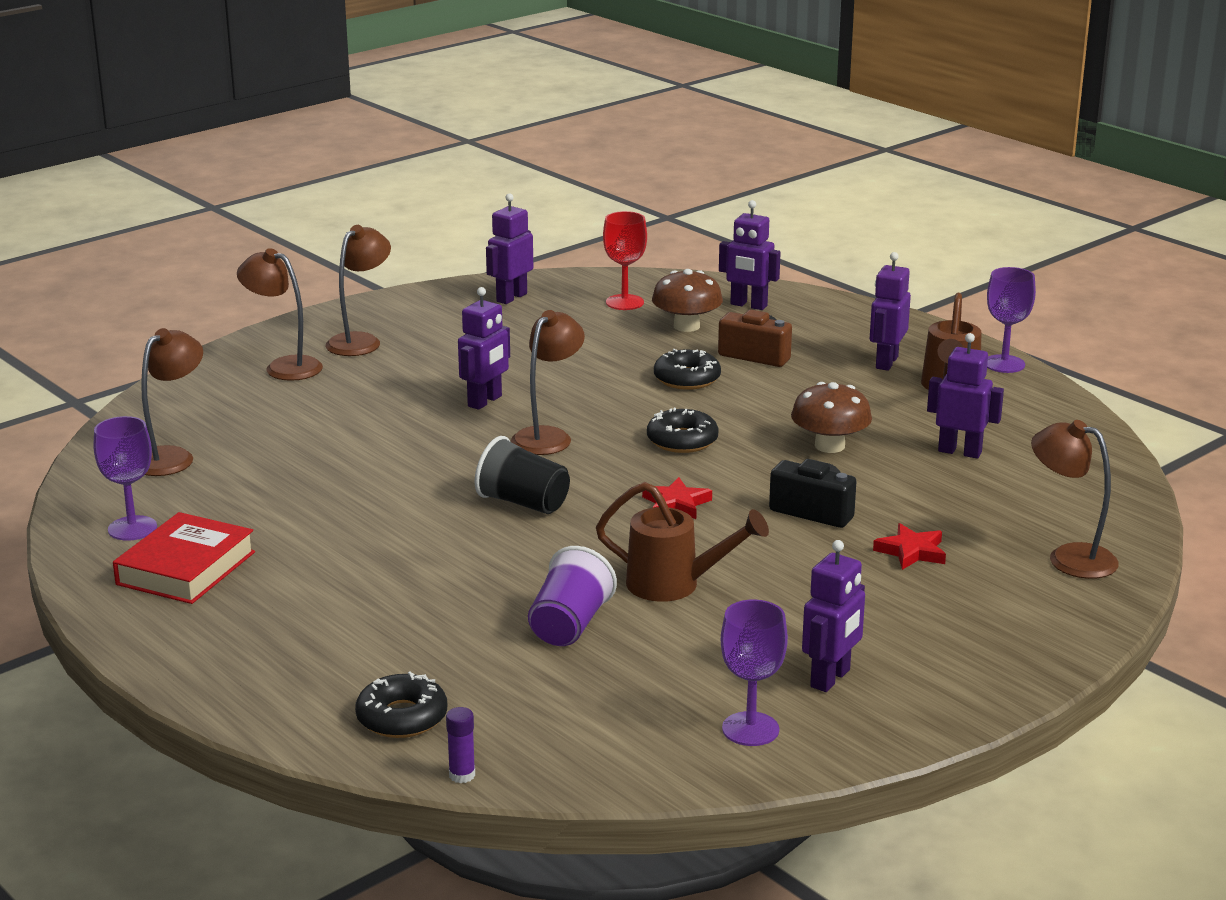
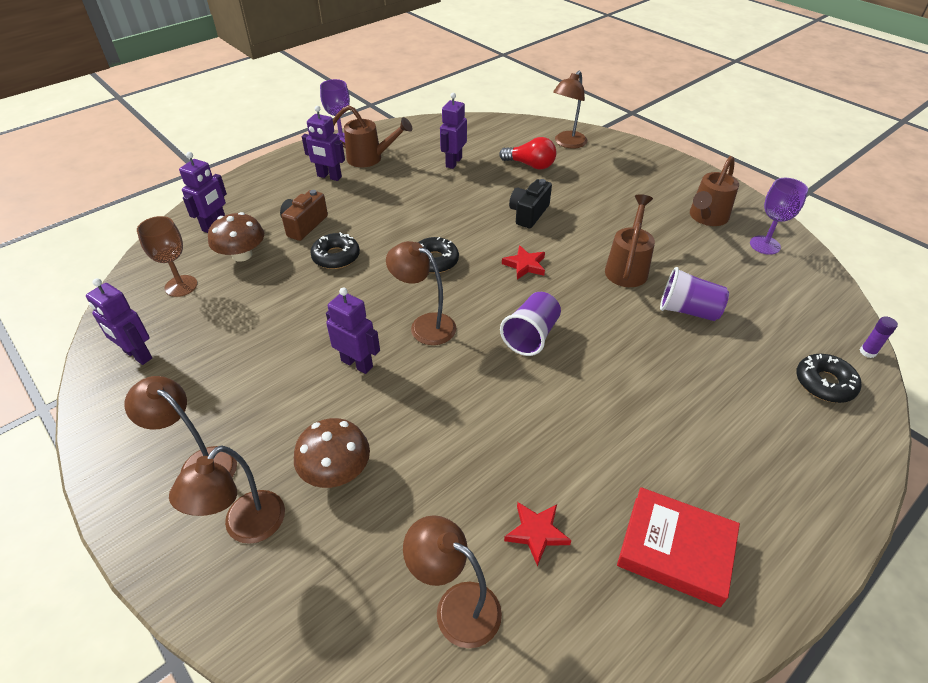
camera: 90 degrees left, 20 degrees up
purple goblet [94,416,157,541] -> none
black cup [475,436,570,514] -> purple cup [500,292,561,356]
red goblet [603,211,647,310] -> brown goblet [137,216,197,297]
brown mushroom [791,382,872,453] -> brown mushroom moved to [294,418,370,488]
purple robot [802,540,865,692] -> brown watering can [690,156,739,226]
red star [873,523,946,570] -> red star moved to [504,502,572,566]
none -> red light bulb [499,137,557,170]

